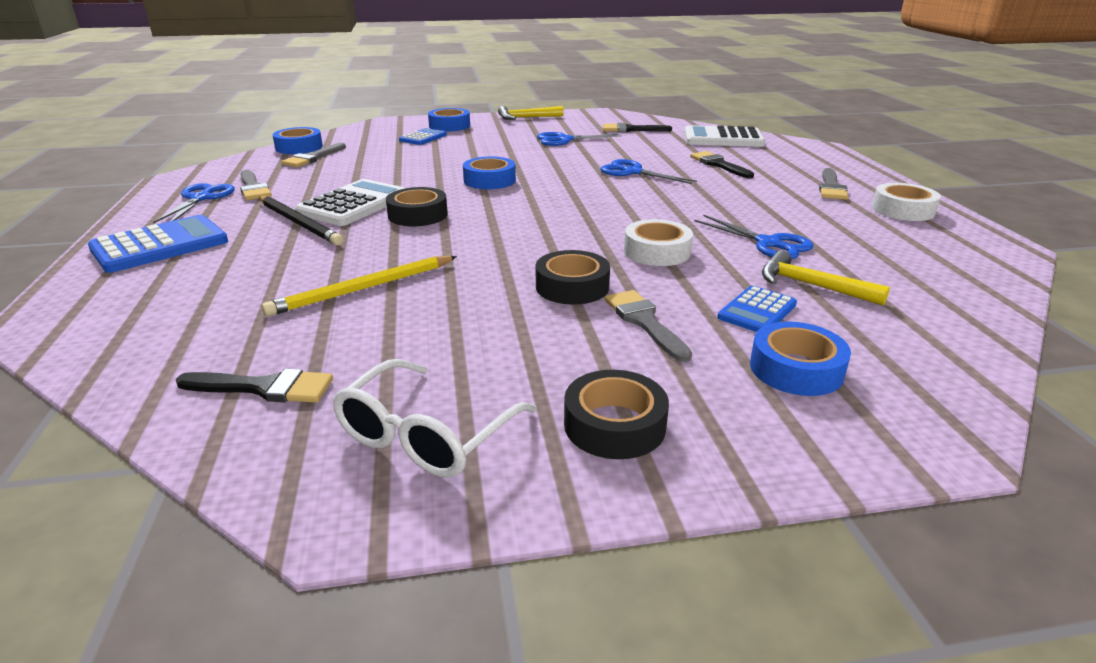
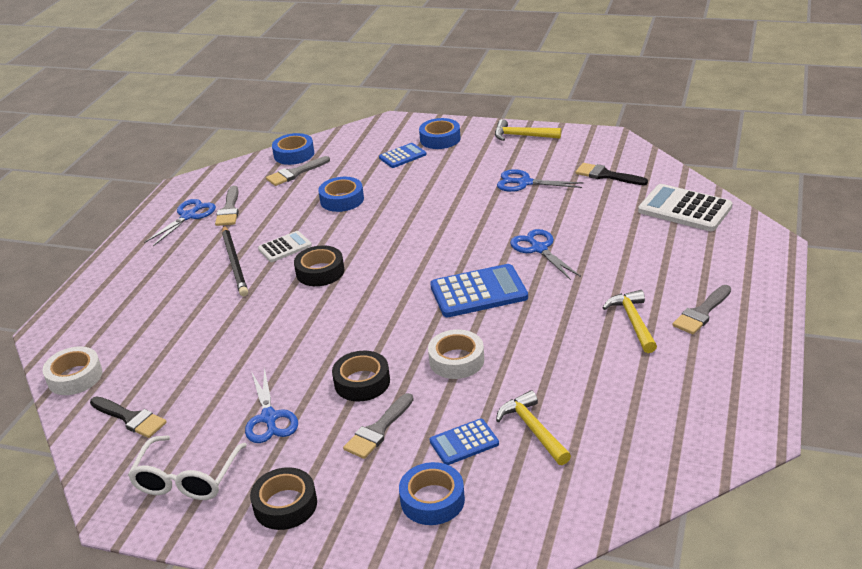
camera: 30 degrees right, 5 degrees up
blue calculator [88,215,228,273] -> blue calculator moved to [430,264,528,317]
yellow pencil [262,256,457,316] -> none
white calculator [295,179,405,226] -> white calculator [258,231,312,262], size x0.58
white glasses [333,359,537,478] -> white glasses turned 45 degrees counterclockwise [128,435,247,500]
blue tape [463,157,516,189] -> blue tape moved to [318,177,364,212]
grey brush [605,290,692,362] -> grey brush turned 150 degrees counterclockwise [343,393,414,459]
black brush [690,151,754,178] -> none
blue scissors [694,215,814,259] -> blue scissors moved to [245,367,298,443]
white tape [872,183,941,221] -> white tape moved to [42,346,102,395]
none -> yellow hammer [603,290,657,353]

